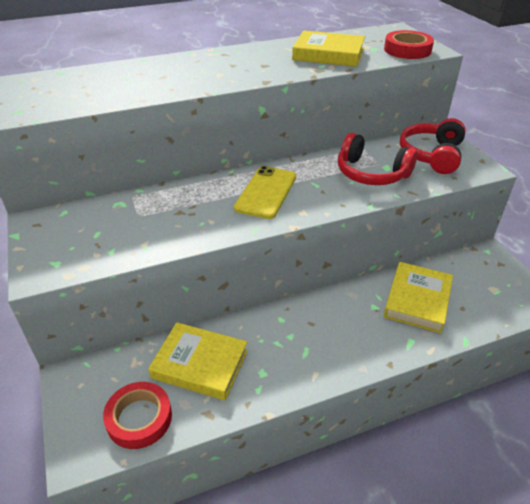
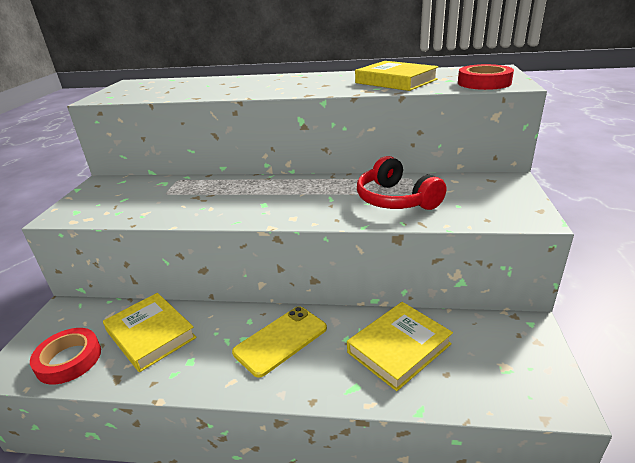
camera: 30 degrees right, 10 degrees down
yellow phone [234,166,296,219] -> yellow phone moved to [232,306,327,378]
red headphones [400,118,466,174] -> none

